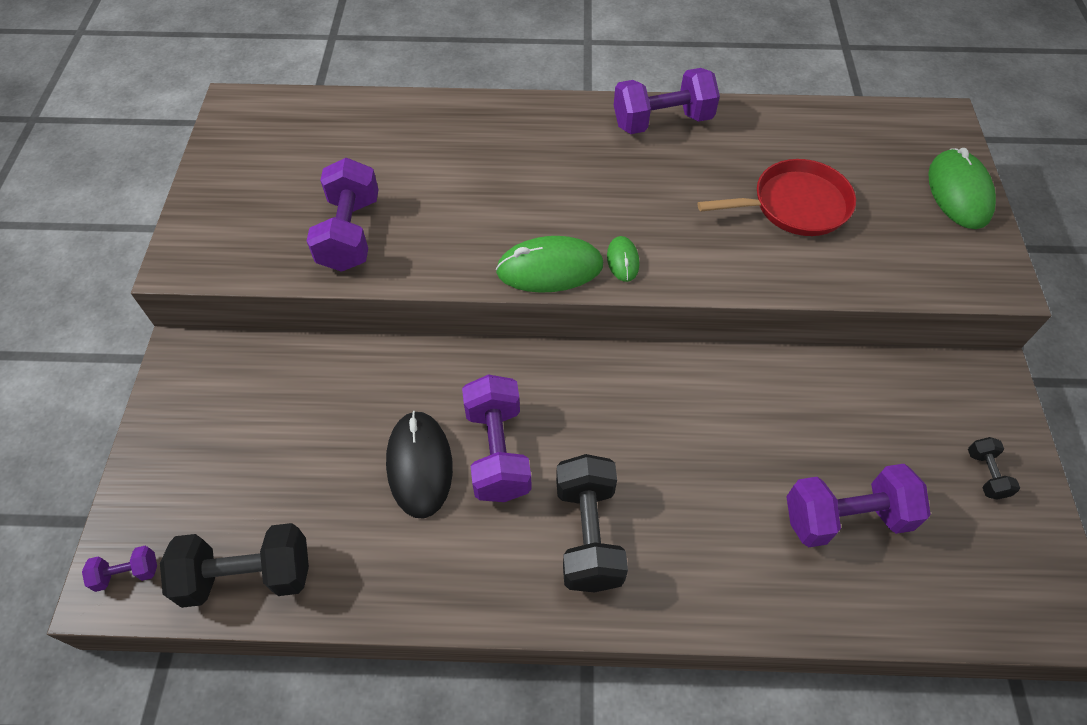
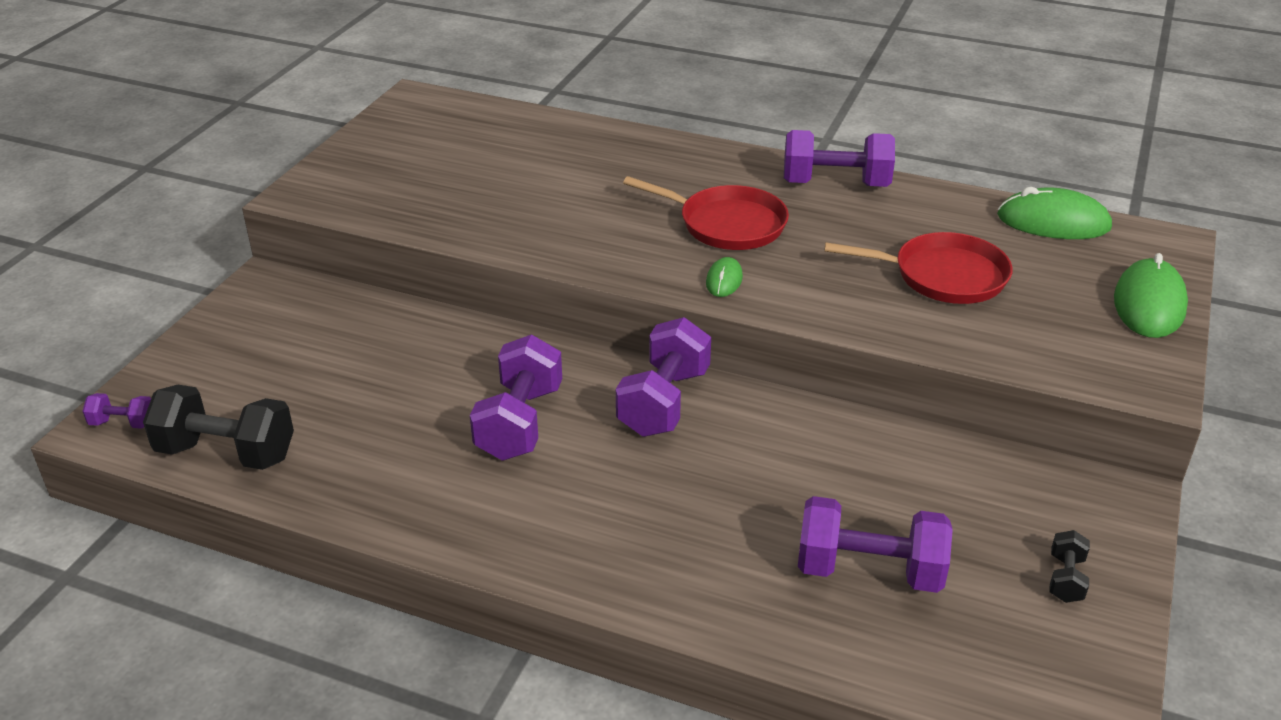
camera: 20 degrees right, 20 degrees down
purple dumbbell [307,158,378,272] -> purple dumbbell moved to [616,317,711,437]
black mouse [386,411,453,519] -> none
green mouse [496,236,603,293] -> green mouse moved to [997,187,1112,239]
black dumbbell [556,454,628,593] -> none
none -> red pan [623,176,789,250]

